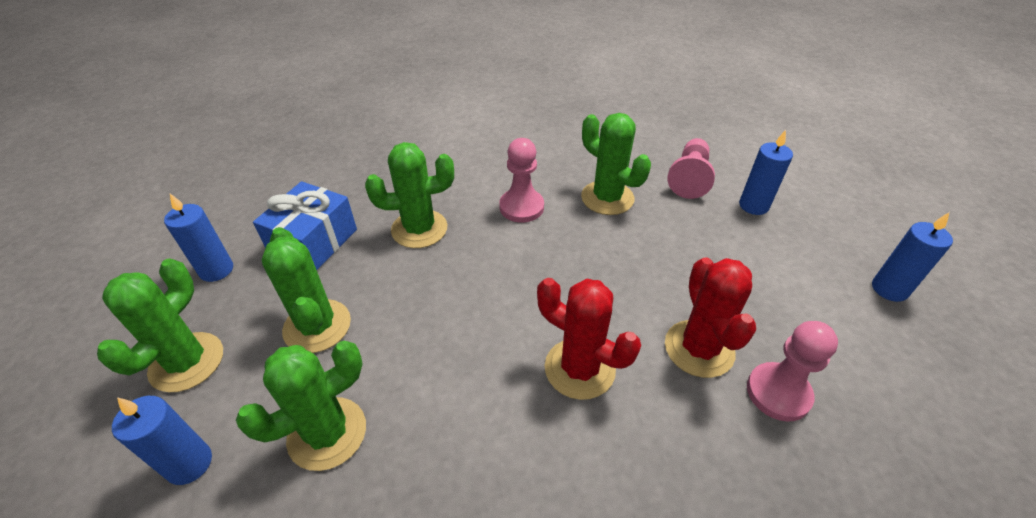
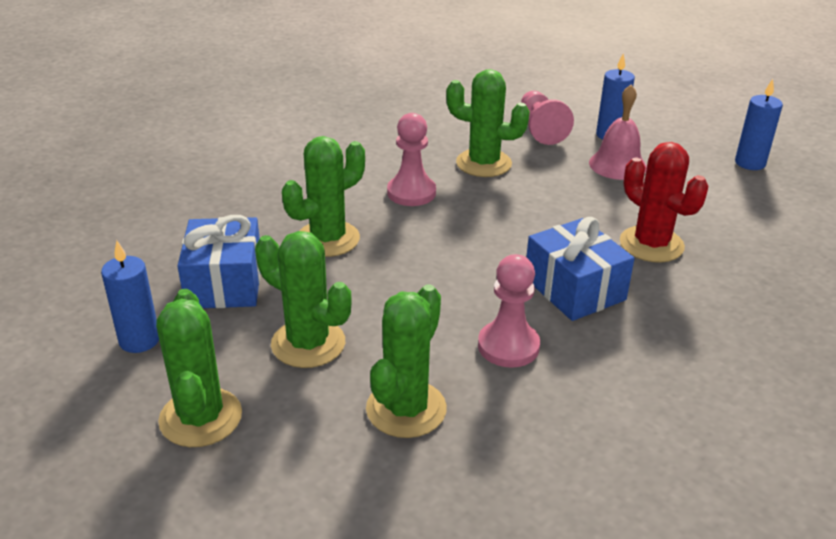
camera: 30 degrees left, 10 degrees down
blue candle [112,396,212,485] -> none
red cactus [537,278,641,400] -> blue gift [526,217,635,321]
pink pawn [747,321,838,422] -> pink pawn moved to [478,254,540,368]
none -> pink bell [589,85,647,180]

